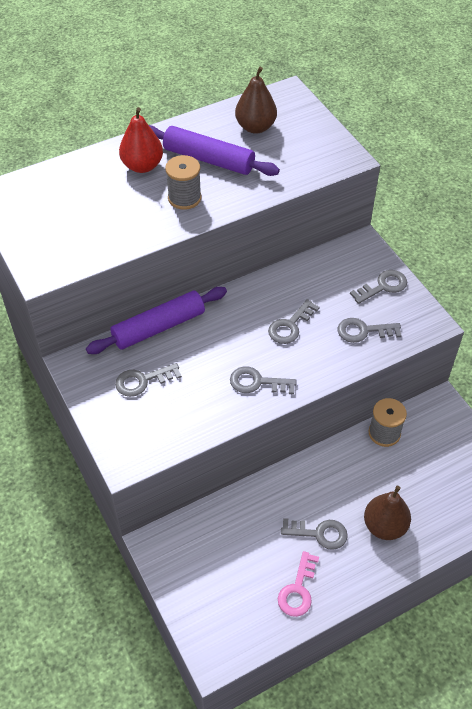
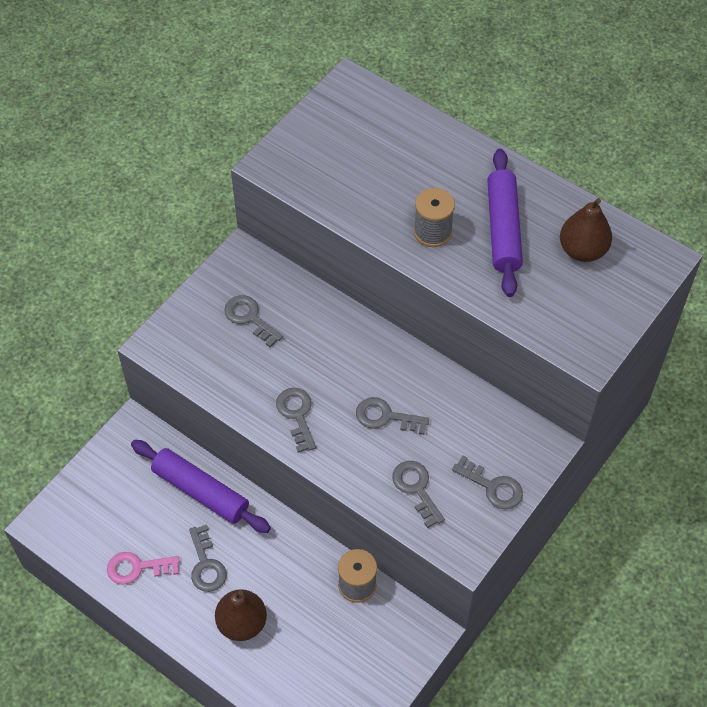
camera: 65 degrees right, 5 degrees up
purple rolling pin [86,287,227,354] -> purple rolling pin moved to [131,440,271,533]
red pear [119,107,163,173] -> none

